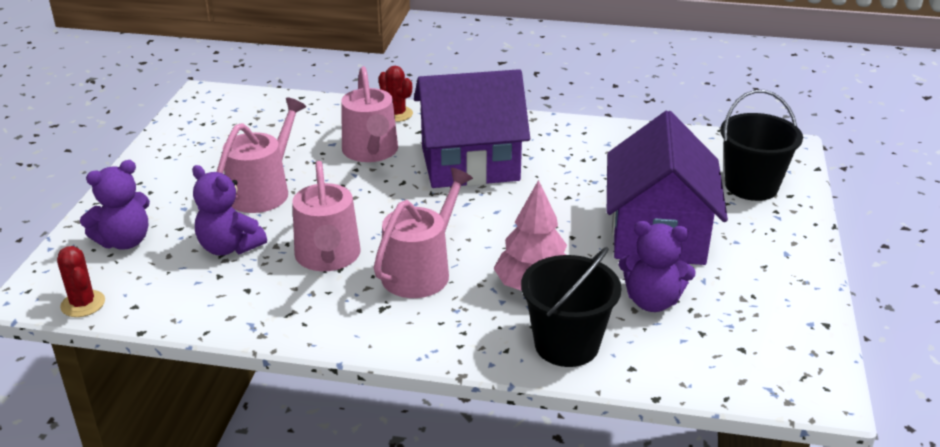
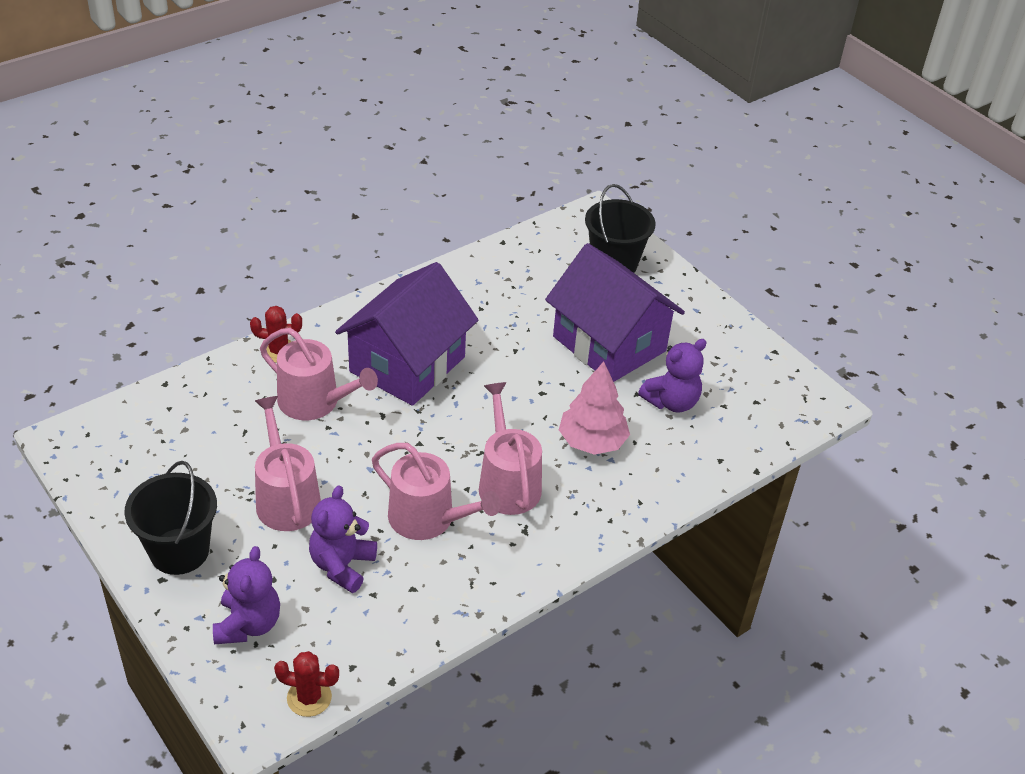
camera: 50 degrees left, 10 degrees up
purple teddy bear [192,165,267,256] -> purple teddy bear turned 120 degrees clockwise [309,485,377,593]
black bucket [521,247,622,367] -> black bucket moved to [125,461,217,575]

